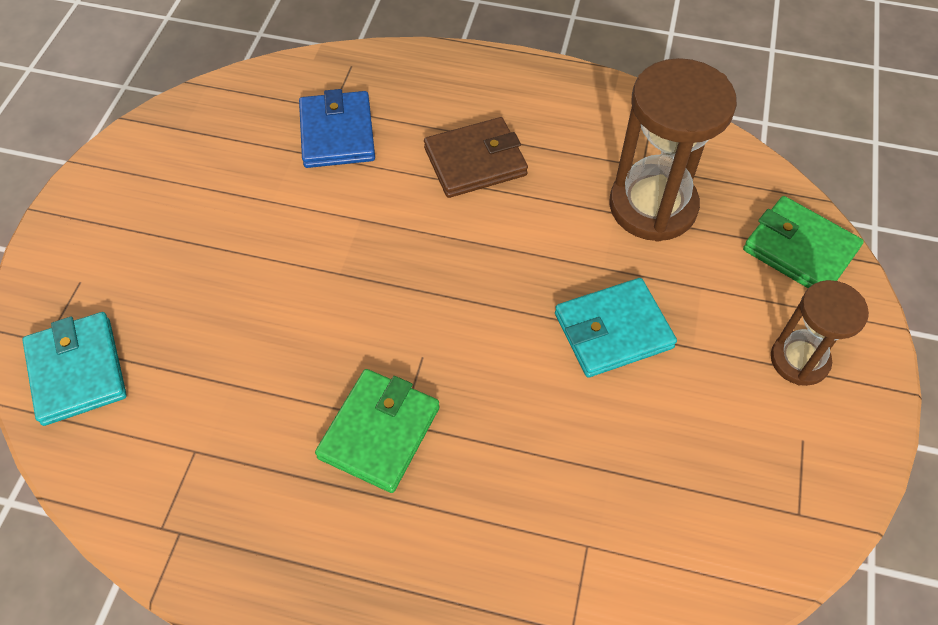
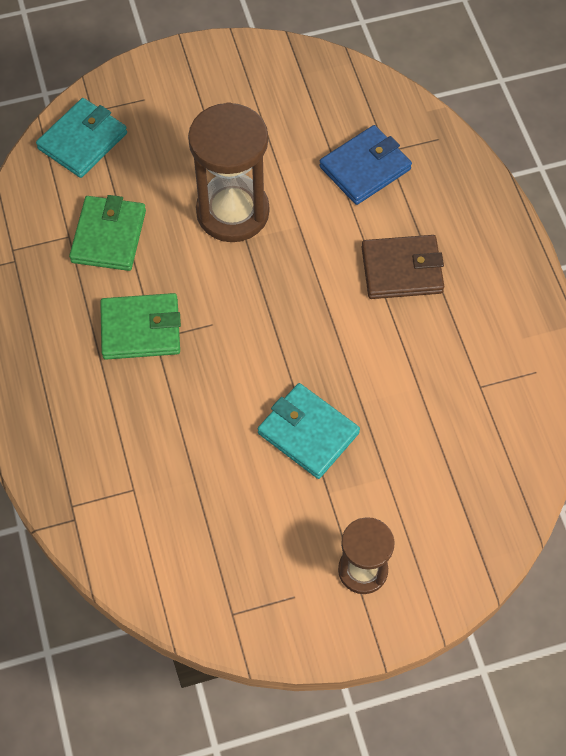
camera: 60 degrees right, 5 degrees up
brown wallet [424,117,528,198] -> brown wallet turned 45 degrees counterclockwise [362,235,444,299]
brown hourglass [609,58,737,242] -> brown hourglass moved to [188,102,270,242]
green wallet [743,196,864,288] -> green wallet moved to [69,195,146,271]

